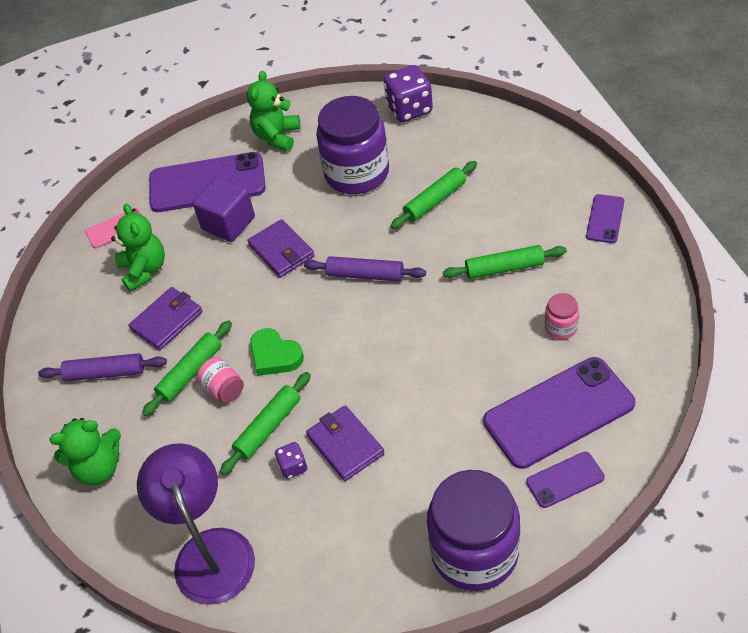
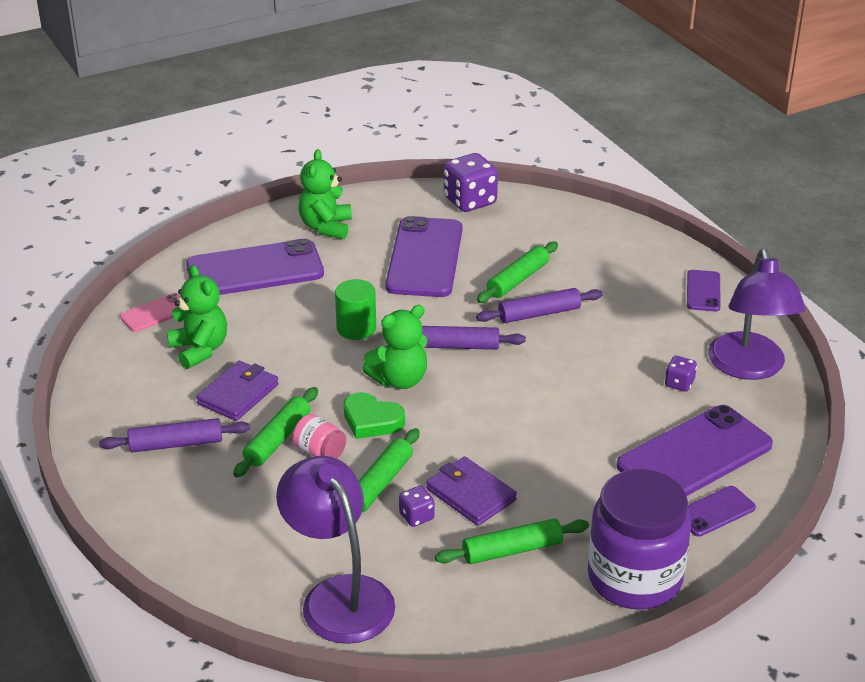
camera: 15 degrees left, 15 degrees down
green teddy bear [49,418,121,485] -> green teddy bear moved to [363,305,427,389]
purple cube [193,177,255,242] -> none
purple wallet [247,219,314,278] -> green cylinder [335,279,376,340]
purple jar [316,96,389,194] -> purple phone [386,216,462,297]
green rolling pin [443,245,567,279] -> green rolling pin moved to [435,518,589,564]
pink jar [545,293,579,339] -> purple dice [665,356,697,392]
none -> purple rolling pin [476,288,602,323]
none -> purple lamp [708,248,806,380]

